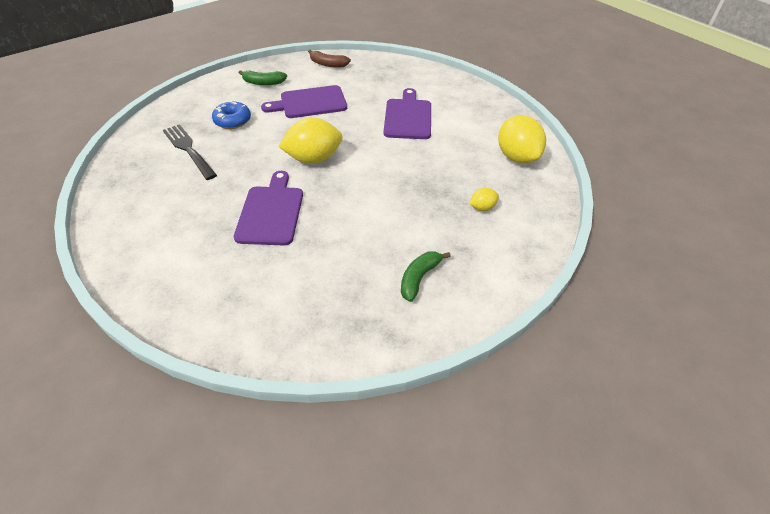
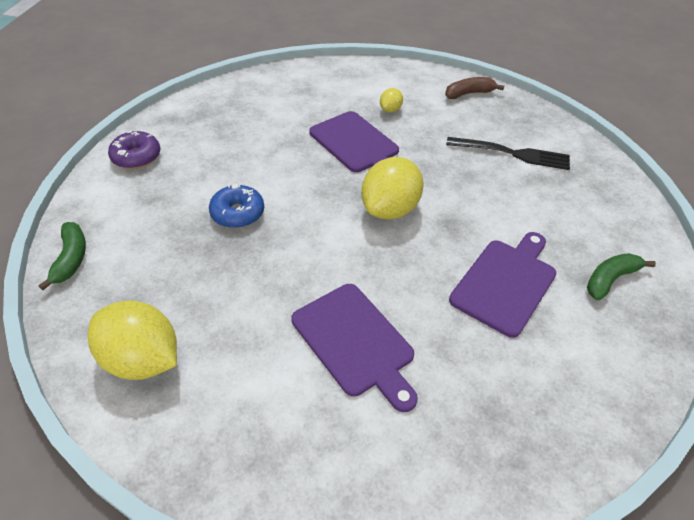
camera: 140 degrees right, 0 degrees up
blue donut [212,101,251,129] -> blue donut moved to [209,184,264,228]
brown banana [308,50,351,67] -> brown banana moved to [445,77,504,99]
green banana [401,251,451,302] -> green banana moved to [39,222,86,290]
yellow lemon [469,188,499,211] -> yellow lemon moved to [380,88,403,113]
none -> purple donut [108,131,160,169]

